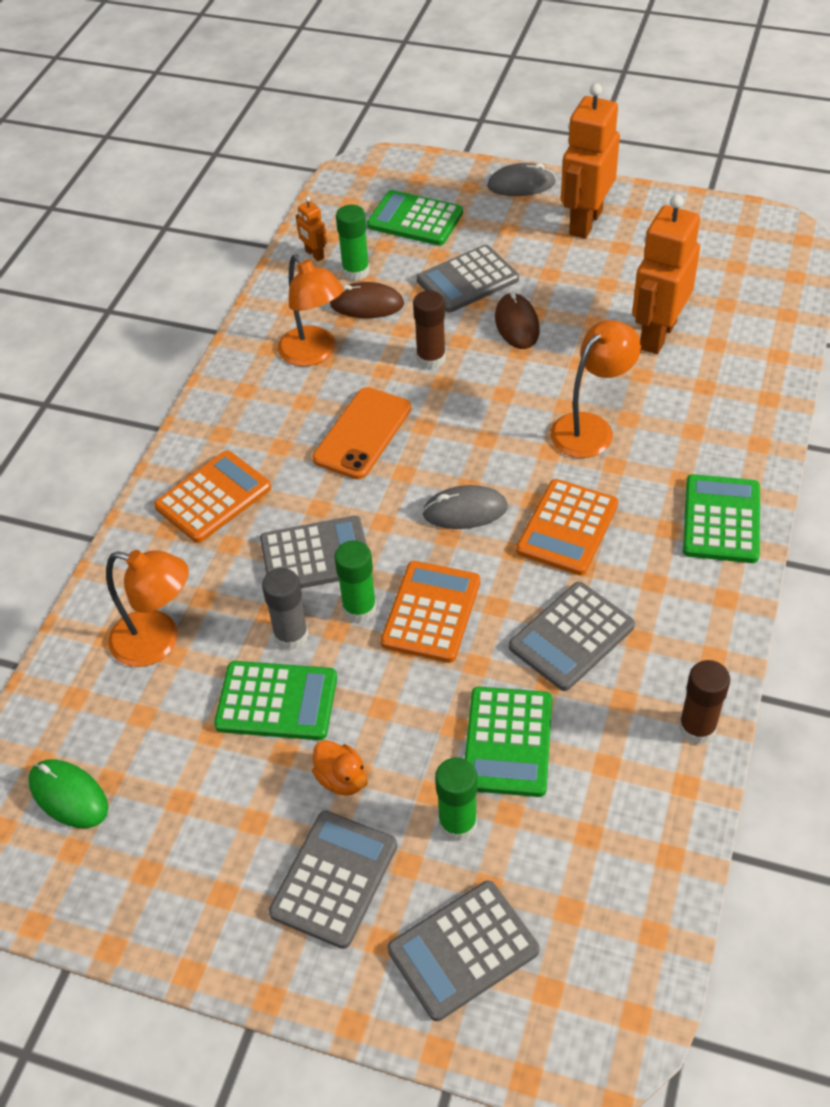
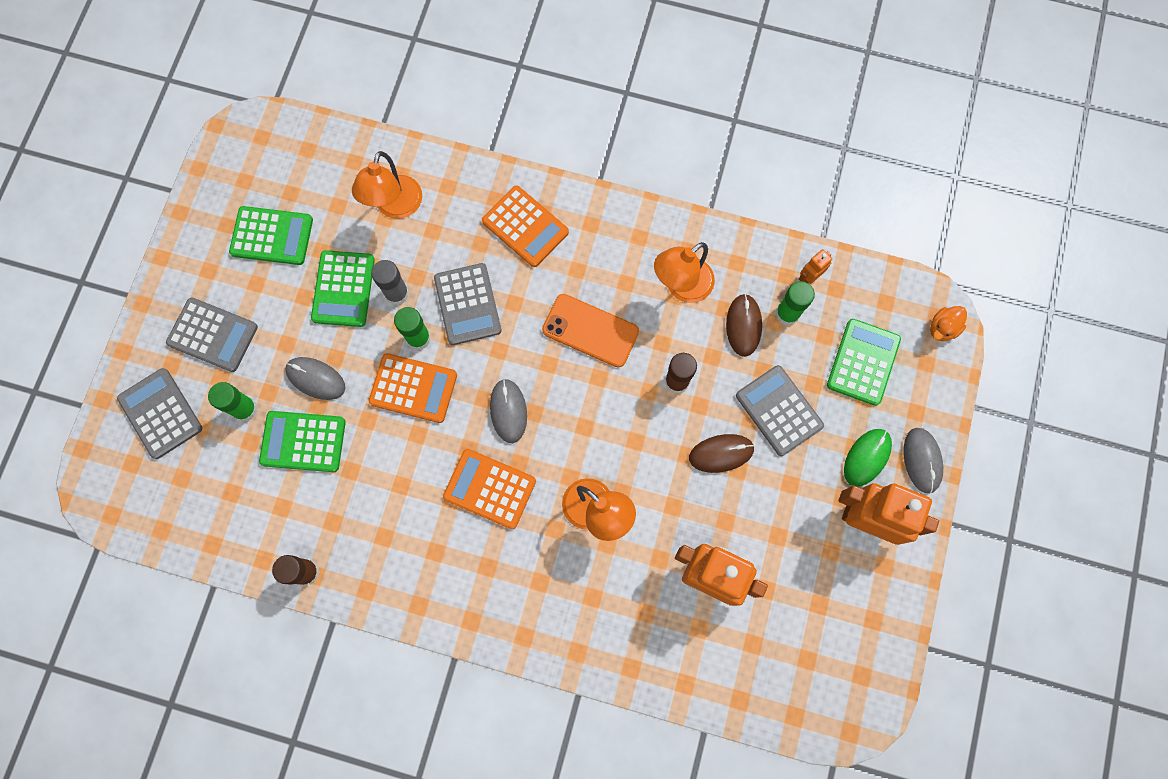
camera: 85 degrees right, 25 degrees up
green mouse [28,759,108,828] -> green mouse moved to [844,429,892,486]
orange duck [312,740,367,796] -> orange duck moved to [930,306,967,341]
grey calculator [509,582,635,691] -> none
green calculator [683,474,760,563] -> green calculator moved to [229,206,313,265]
none -> grey mouse [285,357,345,400]

